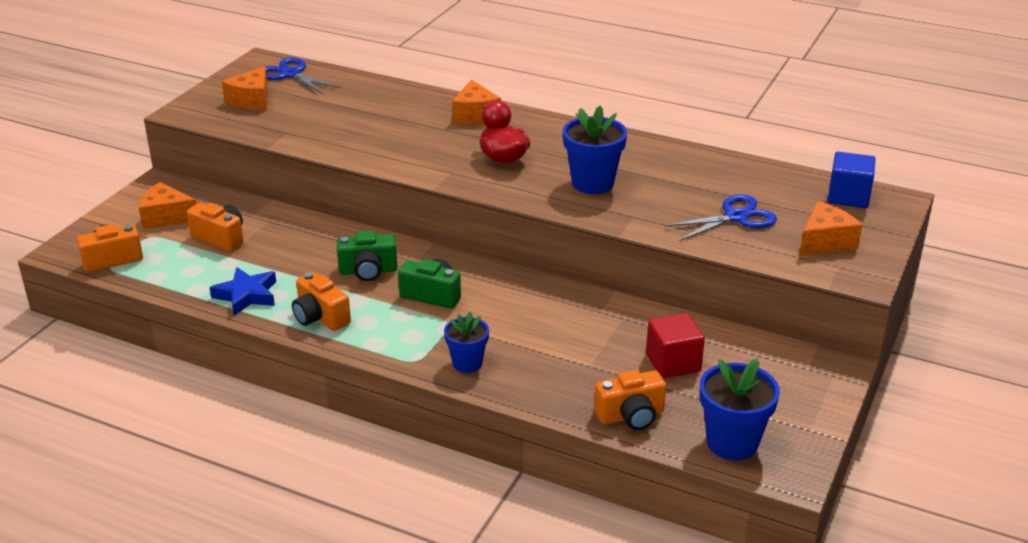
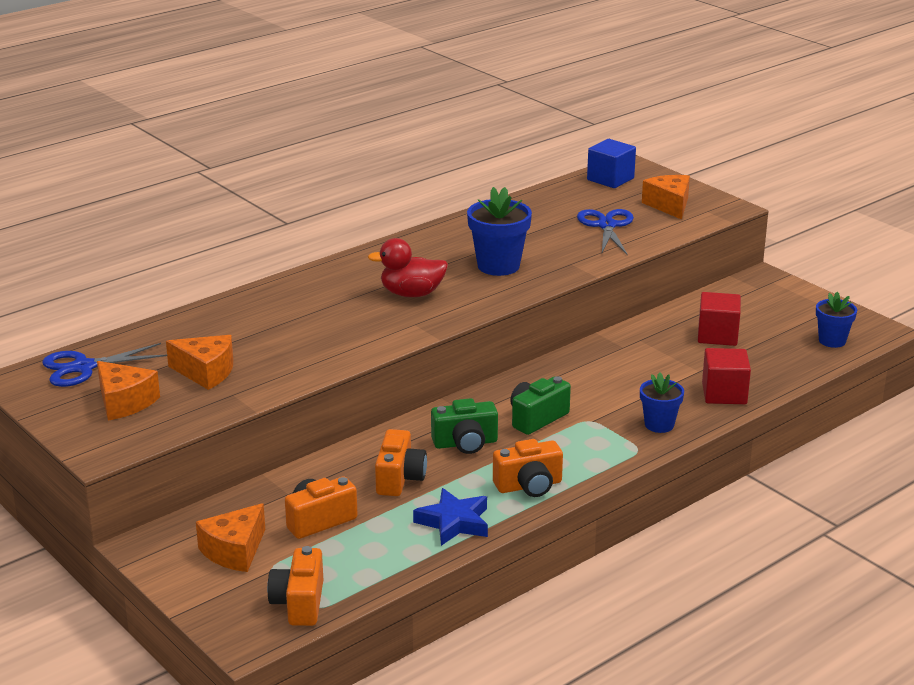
camera: 65 degrees left, 5 degrees down
green camera [337,231,397,281] -> green camera turned 60 degrees clockwise [431,398,498,454]
orange cheese [452,79,501,124] -> orange cheese moved to [166,335,233,390]
orange camera [594,370,666,430] -> orange camera moved to [375,429,427,496]
blue flower pot [700,358,780,460] -> blue flower pot [816,292,857,348], size x0.63
none -> red cube [702,348,751,404]

